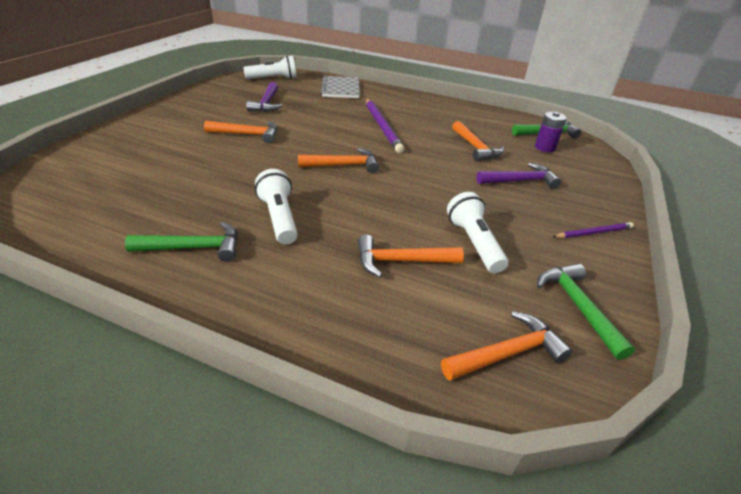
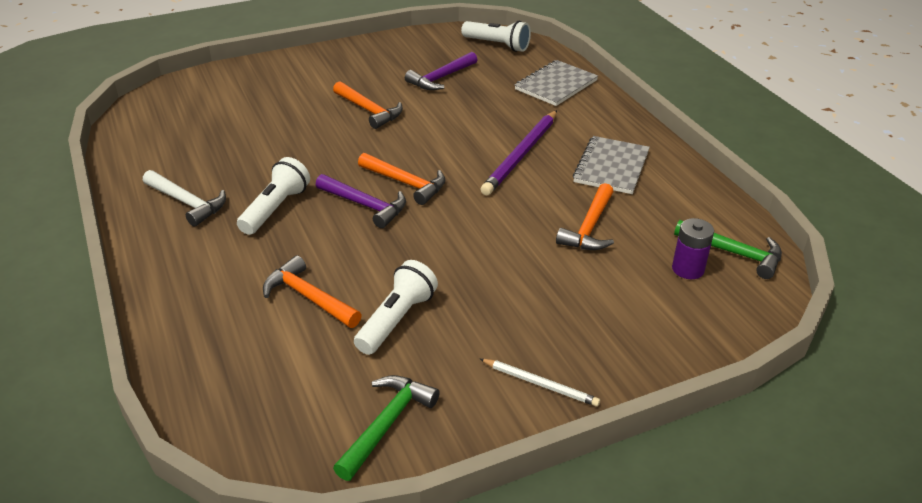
camera: 45 degrees right, 0 degrees up
green hammer [125,222,238,262] -> white hammer [143,170,226,226]
orange hammer [441,311,572,381] -> none
purple hammer [477,163,561,189] -> purple hammer moved to [316,174,406,228]
purple pencil [553,222,634,238] -> white pencil [480,359,600,407]
none -> grey notebook [573,136,650,194]

